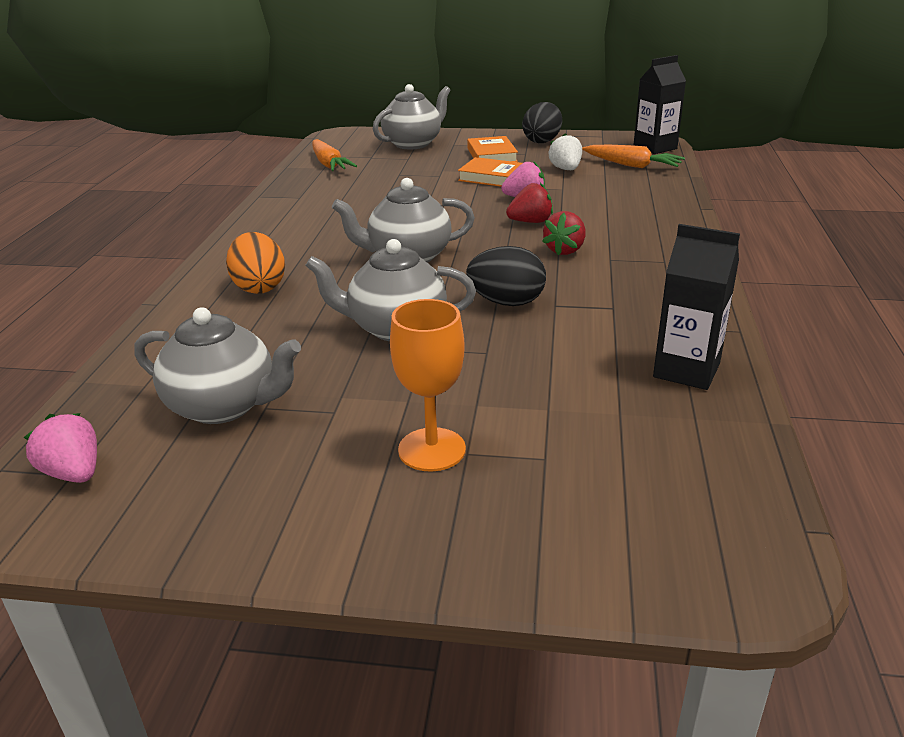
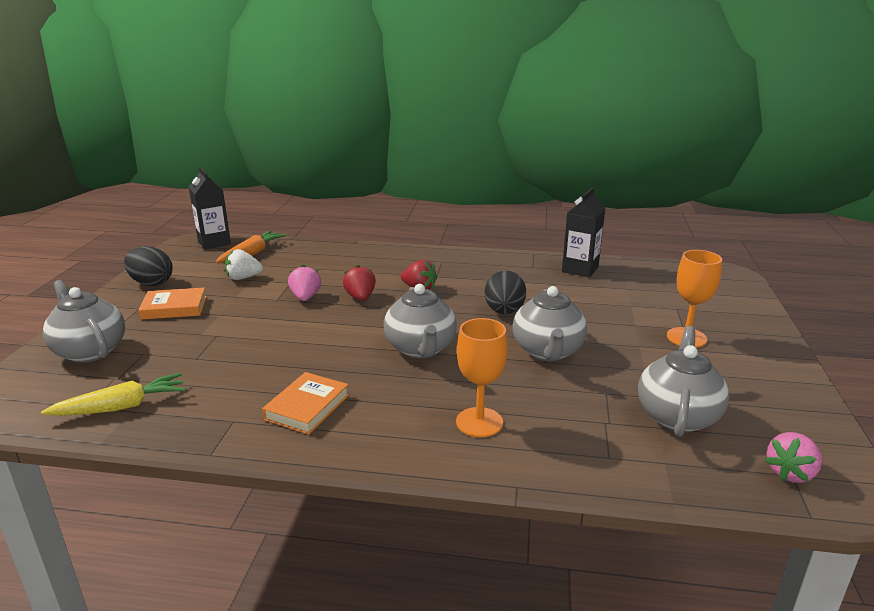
camera: 90 degrees left, 5 degrees down
orange egg [226,232,285,294] -> orange goblet [456,318,508,437]
orange carrot [312,139,357,171] -> yellow carrot [41,373,186,416]
orange book [458,157,522,187] -> orange book moved to [262,372,349,434]

